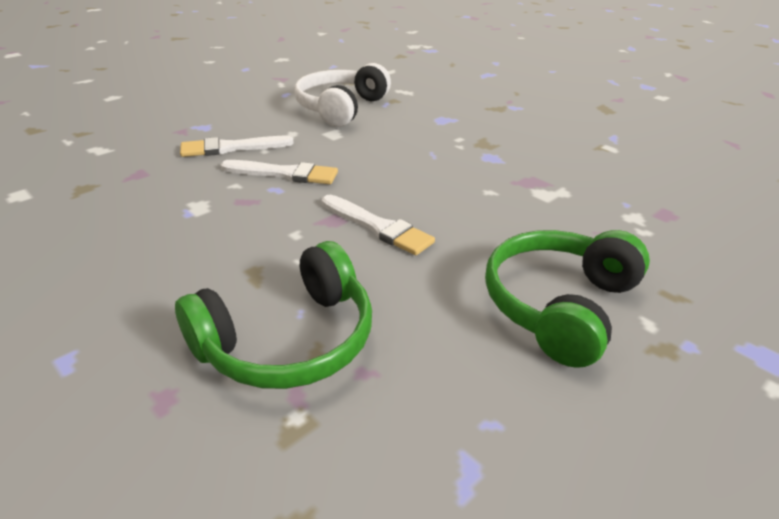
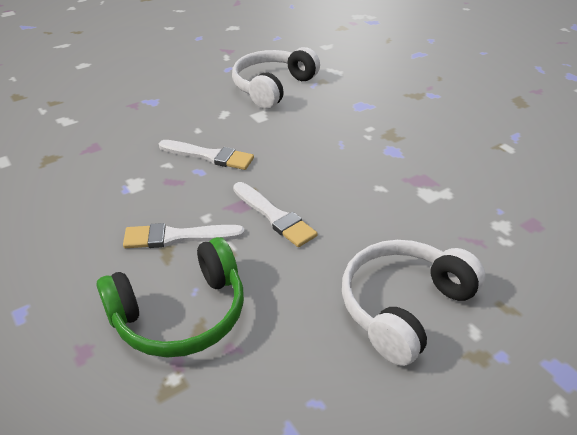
camera: 10 degrees right, 5 degrees up
white brush [180,136,294,157] -> white brush moved to [123,223,245,248]
green headphones [485,230,650,368] -> white headphones [342,240,486,366]

